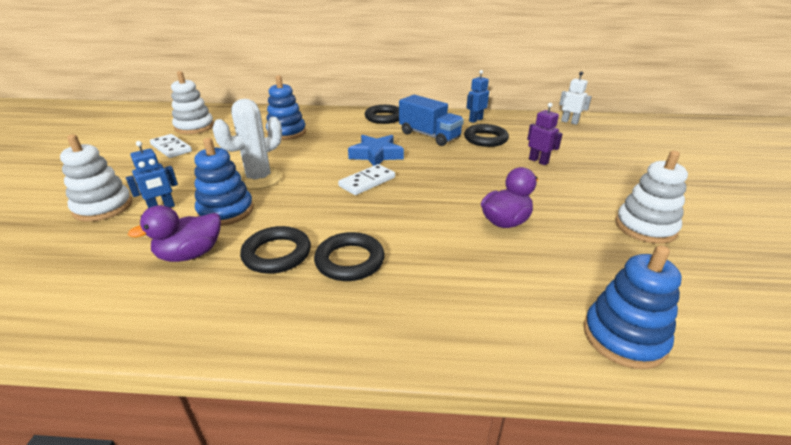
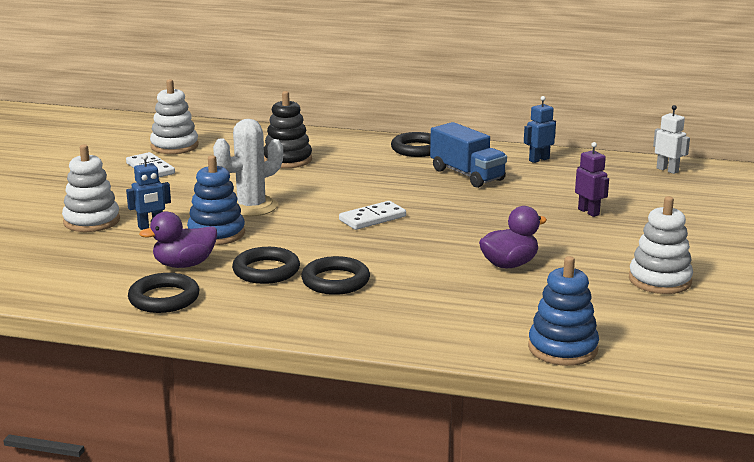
camera: 10 degrees right, 10 degrees down
blue stacking toy [266,75,306,140] -> black stacking toy [264,91,312,168]
blue star [348,135,404,166] -> none
black ring [464,124,509,147] -> black ring moved to [128,273,199,313]

